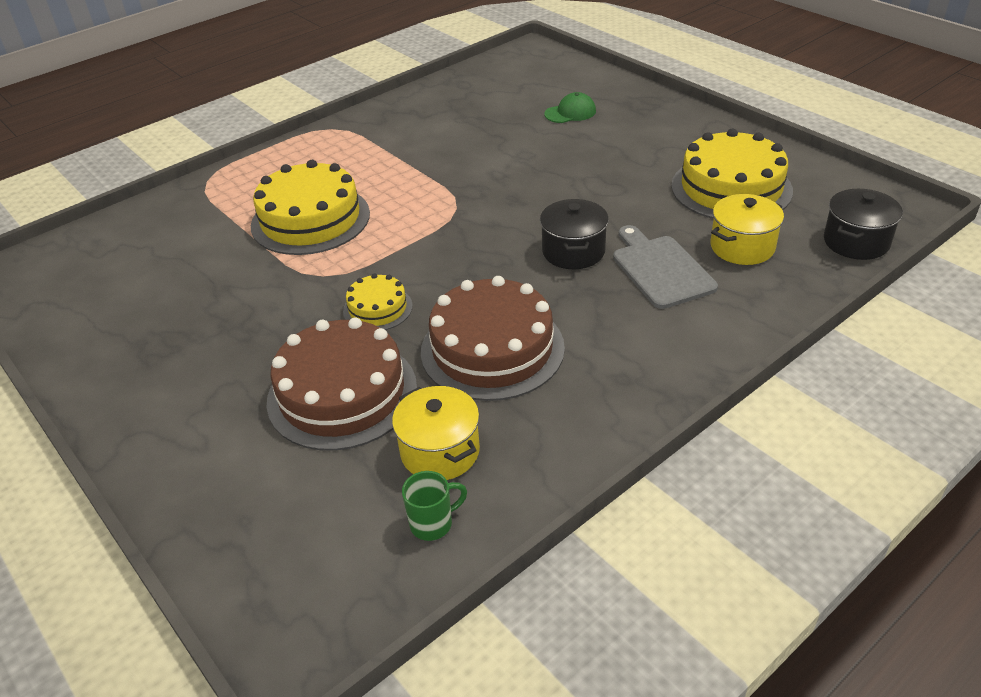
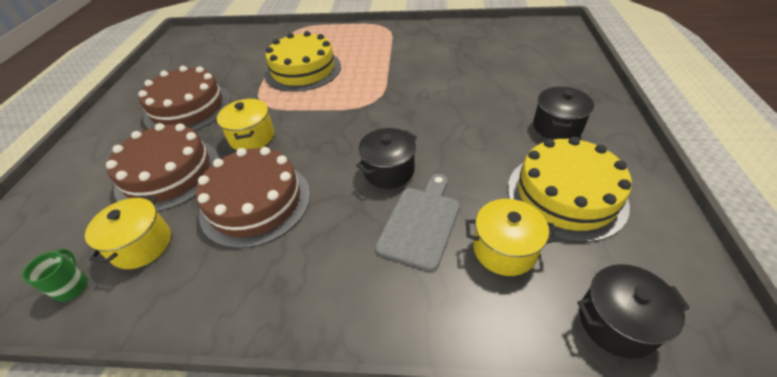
camera: 45 degrees right, 5 degrees up
yellow cake [343,273,413,330] -> yellow pot [217,99,274,150]
green mug [402,471,467,541] -> green mug turned 120 degrees counterclockwise [22,249,88,302]
green cap [544,92,596,123] -> none
none -> brown cake [138,66,231,131]
none -> black pot [533,87,594,140]

